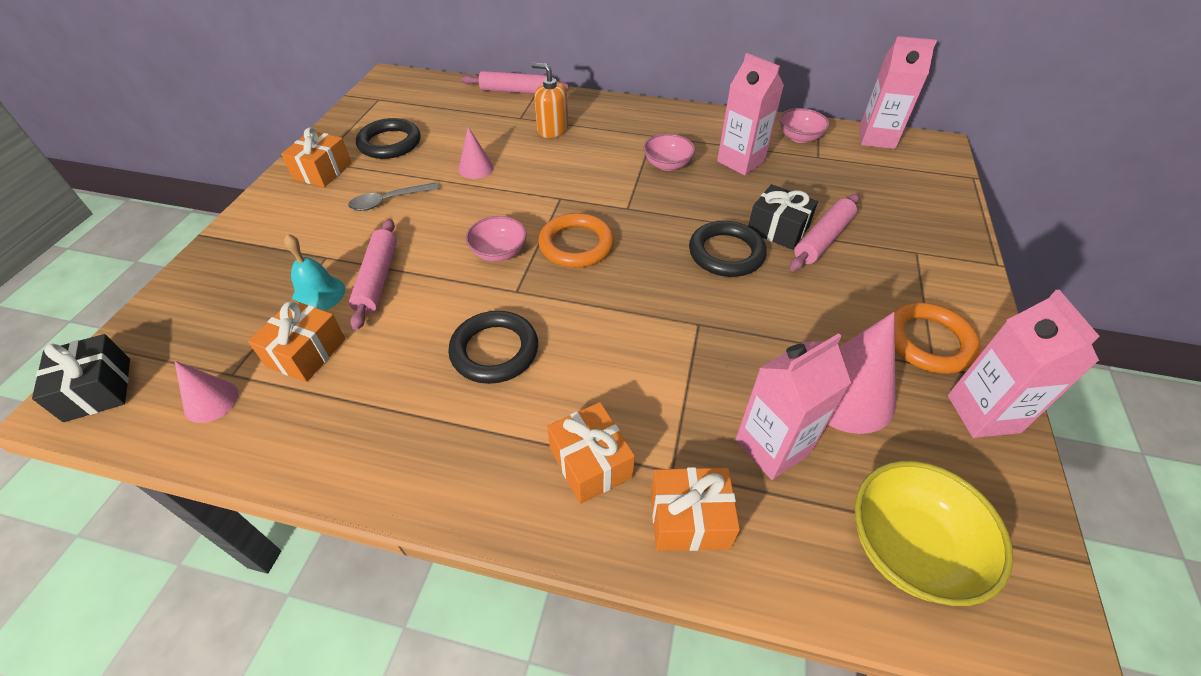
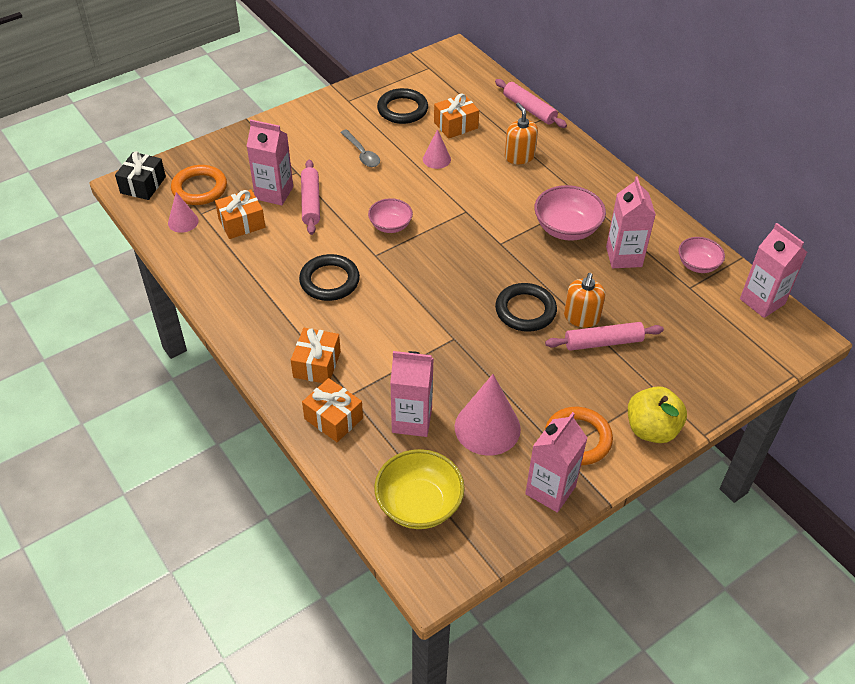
camera: 40 degrees right, 0 degrees up
orange gift [281,127,352,187] -> orange gift moved to [434,93,479,139]
turquoise bell [284,234,345,311] -> pink carton [246,120,293,205]
grey spoon [348,182,439,211] -> grey spoon turned 135 degrees counterclockwise [340,129,380,167]
pink rolling pin [349,219,397,330] -> pink rolling pin turned 45 degrees counterclockwise [301,160,320,235]
orange ring [538,213,614,268] -> orange ring moved to [171,165,227,205]
pink bowl [643,134,695,171] -> pink bowl [534,185,606,241], size x1.59
black gift [748,184,818,250] -> orange soap dispenser [564,273,605,328]
none -> yellow apple [628,386,687,443]

